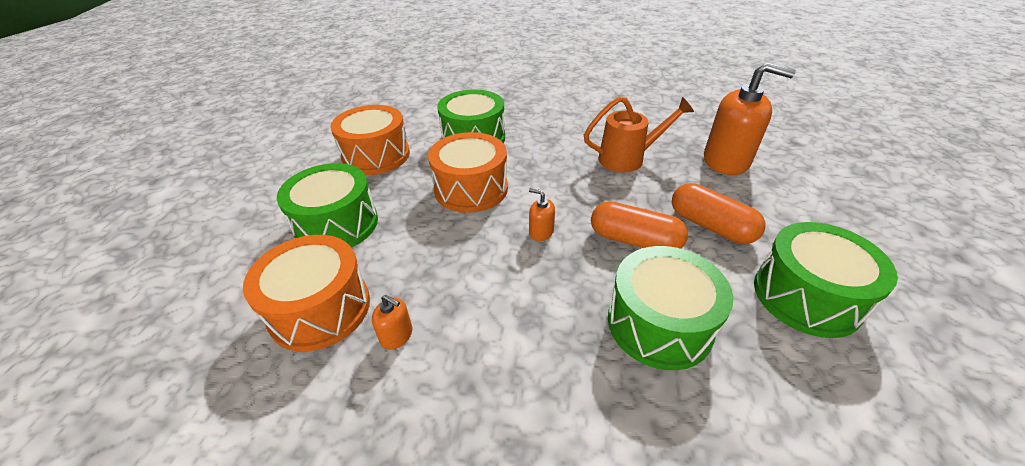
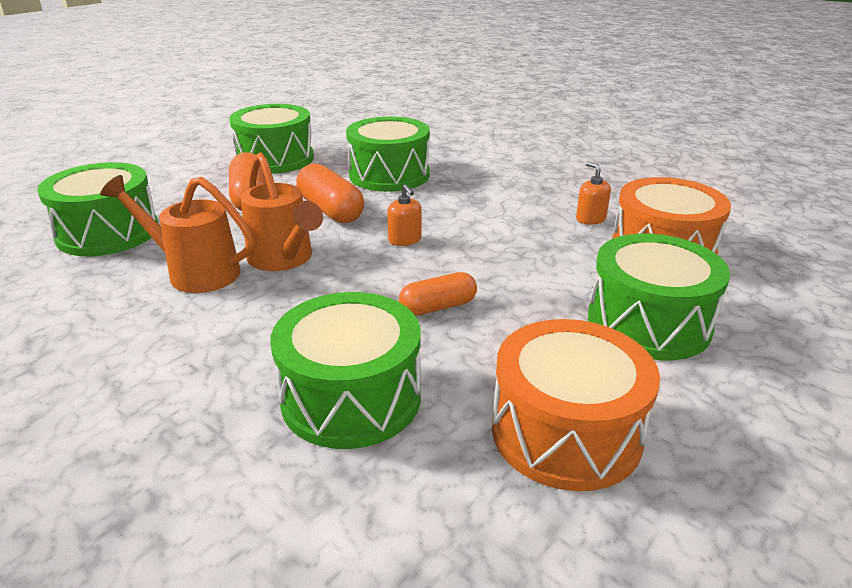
camera: 150 degrees left, 10 degrees down
orange drum [428,132,508,213] -> orange capsule [399,272,477,316]
orange soap dispenser [704,63,796,175] -> green drum [37,162,158,256]
none -> orange watering can [241,152,323,271]

